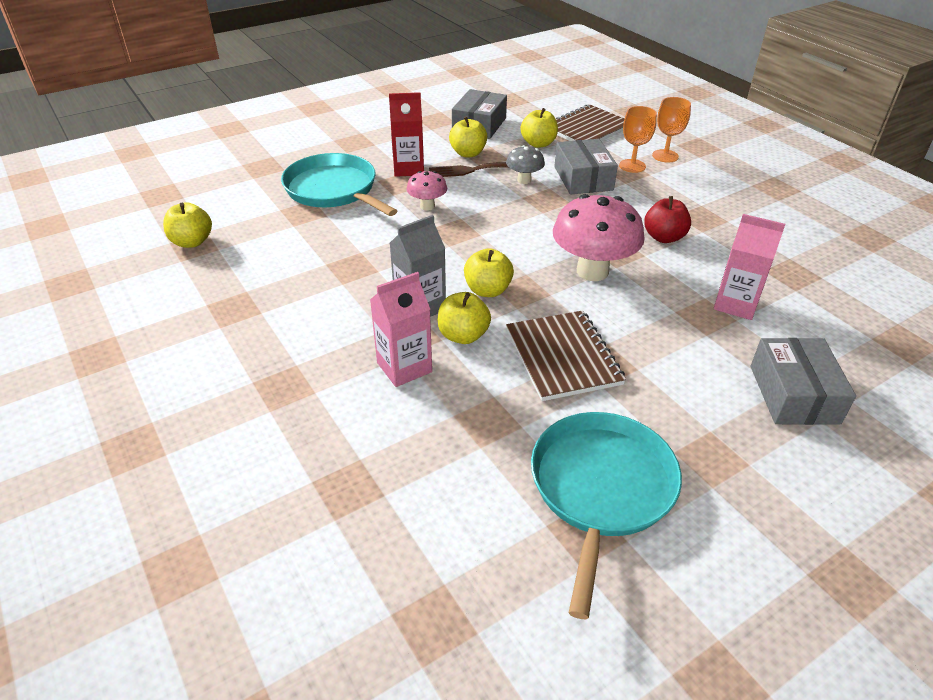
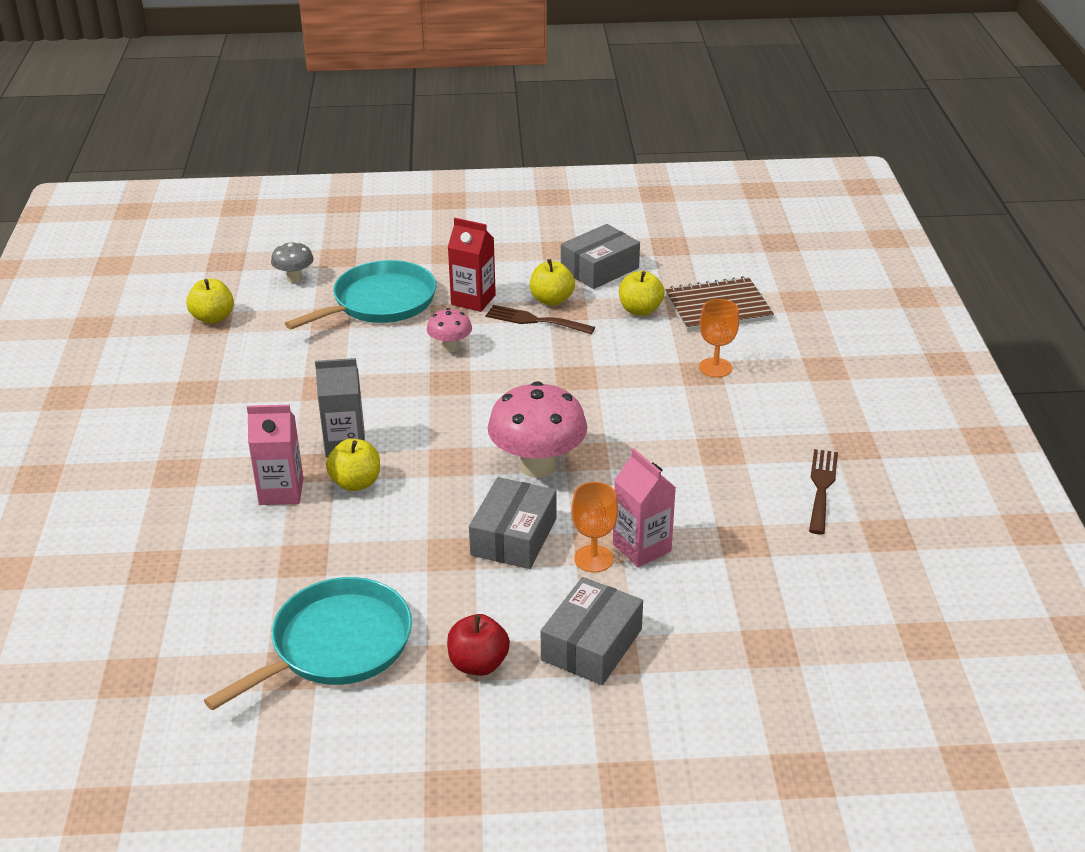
camera: 30 degrees right, 5 degrees down
turquoise pan [281,153,397,216] -> turquoise pan turned 60 degrees clockwise [285,260,437,330]
yellow apple [464,248,514,297] -> none
grey mushroom [506,145,545,184] -> grey mushroom moved to [271,241,314,283]
brown notebook [506,310,626,401] -> none
grey box [554,139,618,195] -> grey box moved to [469,477,556,569]
red apple [644,196,691,243] -> red apple moved to [447,614,510,676]
orange goblet [652,97,691,163] -> orange goblet moved to [572,482,618,573]
none -> brown fork [809,449,838,534]

